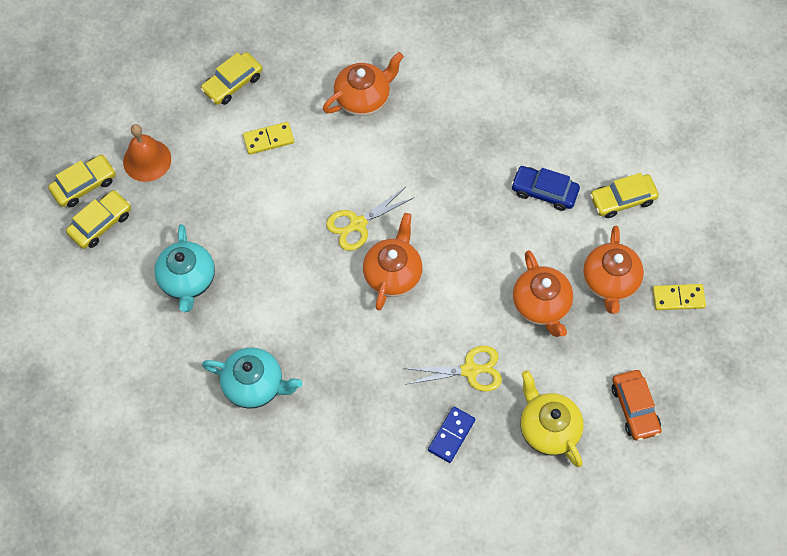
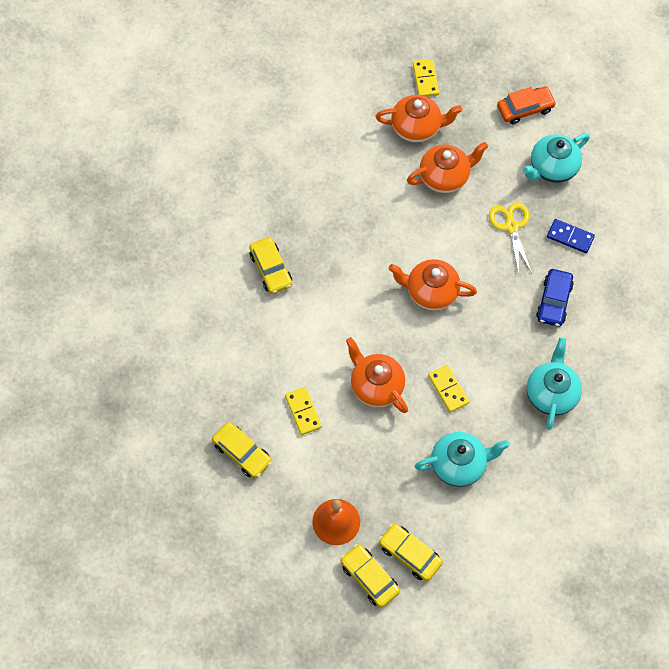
camera: 95 degrees left, 0 degrees up
orange teapot [323,52,404,116] -> orange teapot moved to [346,337,408,413]
yellow scissors [326,187,415,251] -> none
blue car [511,166,580,211] -> blue car moved to [536,269,574,327]
yellow teapot [520,370,584,467] -> turquoise teapot [523,133,590,183]
yellow car [590,173,659,218] -> yellow car moved to [249,237,292,294]
none -> yellow domino [428,365,469,413]

